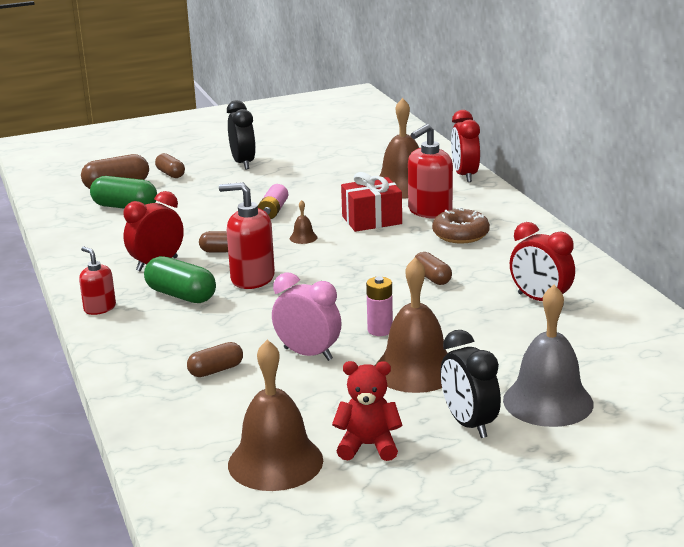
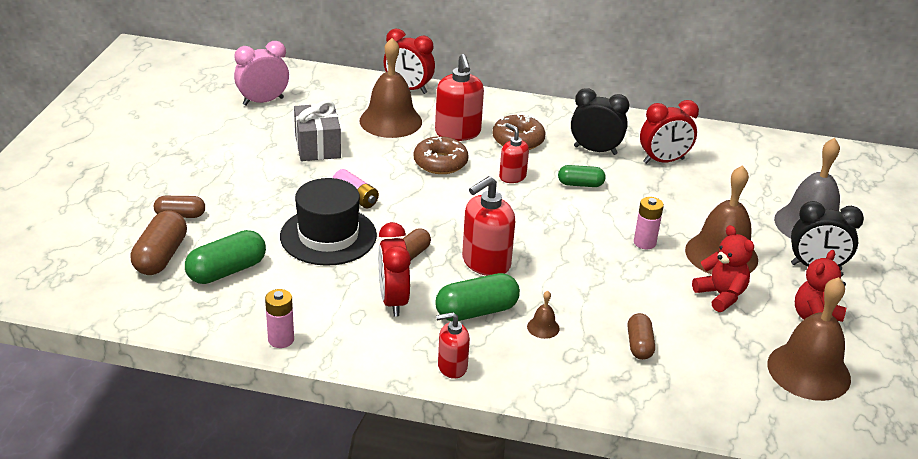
camera: 60 degrees left, 10 degrees up
black clock [227,100,256,169] -> black clock moved to [571,88,629,155]
pink clock [272,273,342,361] -> pink clock moved to [234,41,289,106]
brown bell [290,200,317,244] -> brown bell moved to [527,291,560,339]
red gift [341,172,402,232] -> brown donut [414,136,469,174]
brown capsule [414,252,452,285] -> green capsule [558,165,606,187]
none -> pink battery [265,289,294,348]
none -> black hat [280,178,377,266]
none -> grey gift [294,100,341,161]
none -> red soap dispenser [499,123,529,183]
none -> red teddy bear [692,225,754,312]

